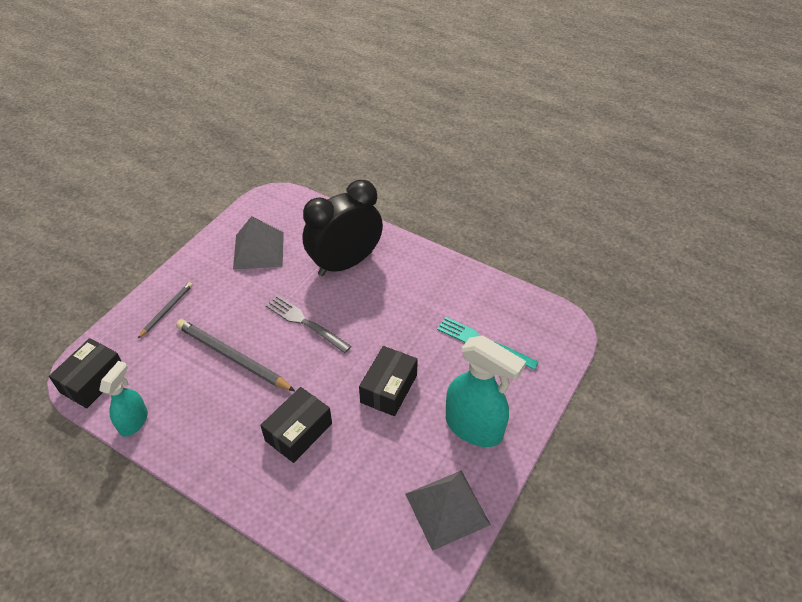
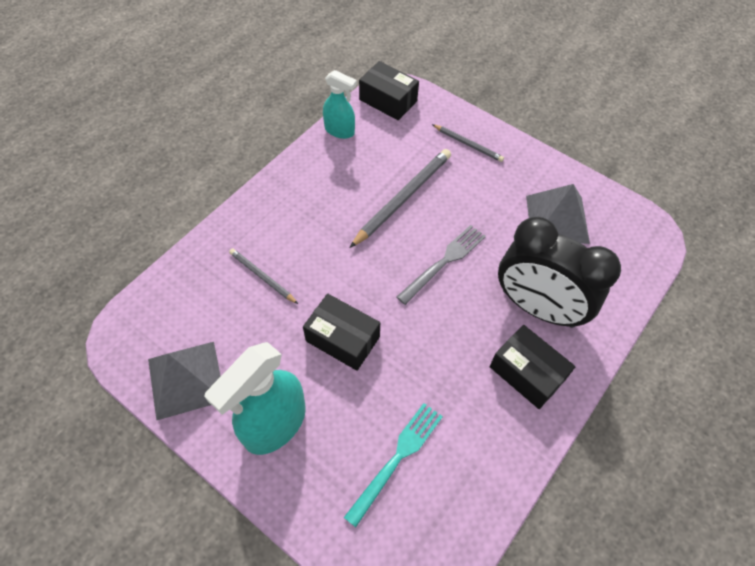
camera: 95 degrees right, 10 degrees up
black box [260,387,332,463] -> black box moved to [490,325,576,409]
black clock [302,180,383,276] -> black clock turned 150 degrees clockwise [498,217,621,328]
none -> grey pencil [229,249,298,304]

